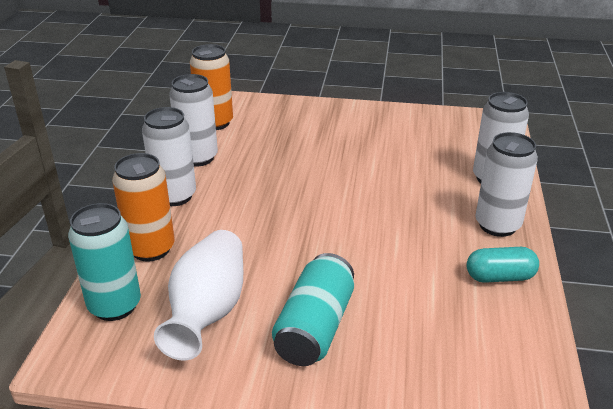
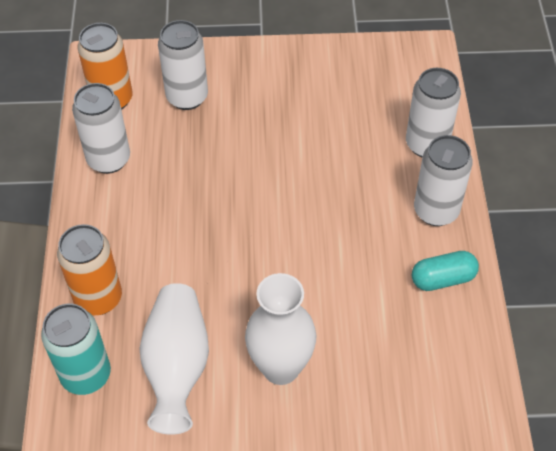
camera: 10 degrees left, 20 degrees up
white can [142,107,196,206] -> white can moved to [158,20,208,110]
turquoise can [272,253,354,366] -> white vase [245,273,316,385]

